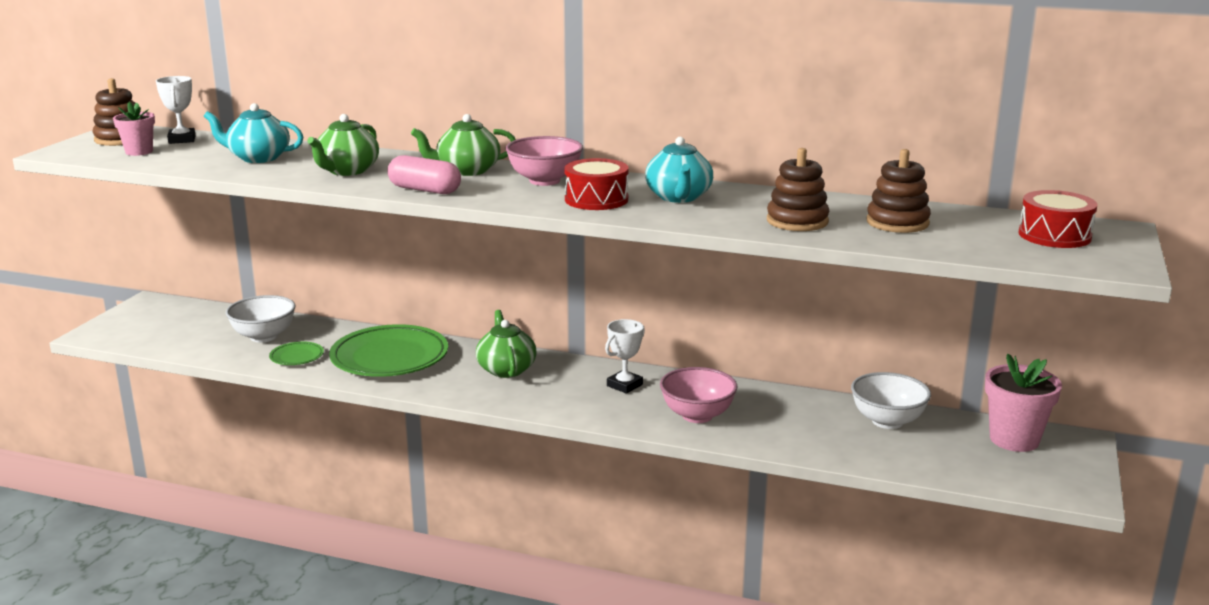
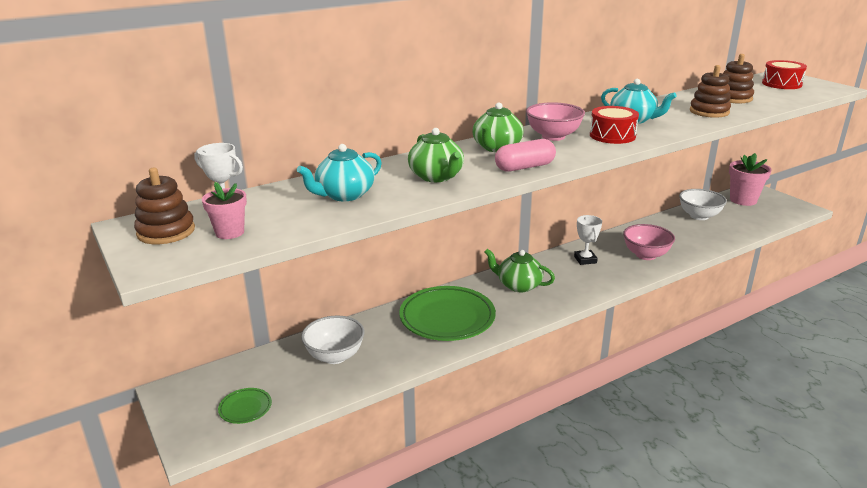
camera: 50 degrees left, 5 degrees up
green plate [269,342,324,365] -> green plate moved to [218,388,272,424]

